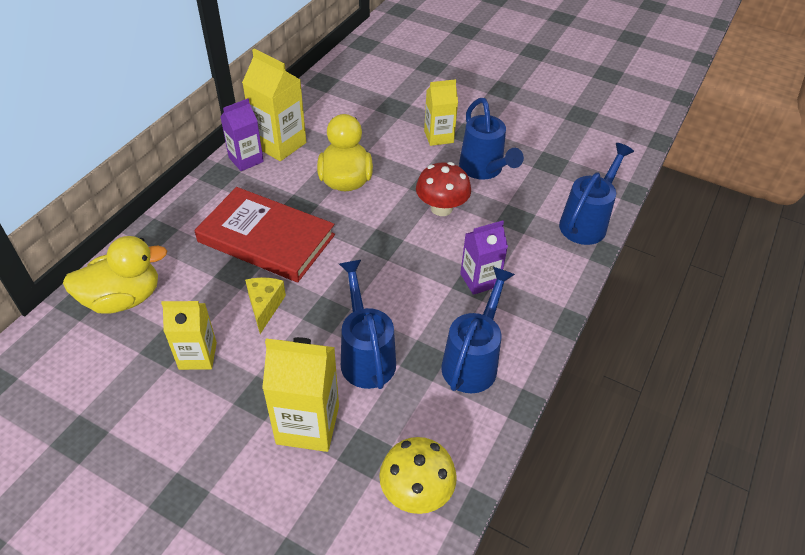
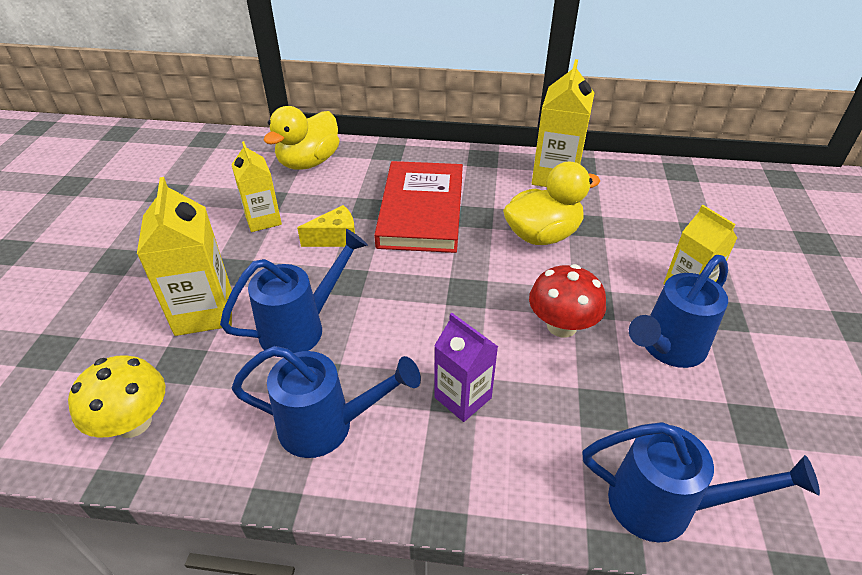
camera: 70 degrees right, 5 degrees down
yellow duck [63,236,167,314] -> yellow duck turned 75 degrees clockwise [263,106,340,170]
purple carton [220,98,264,171] -> none

